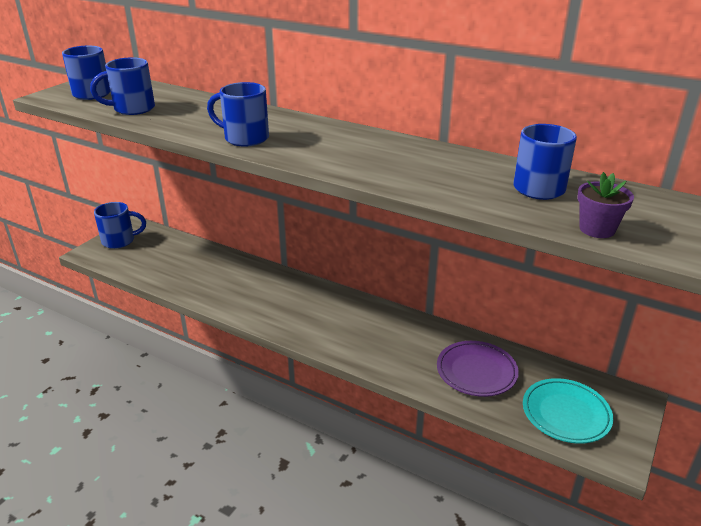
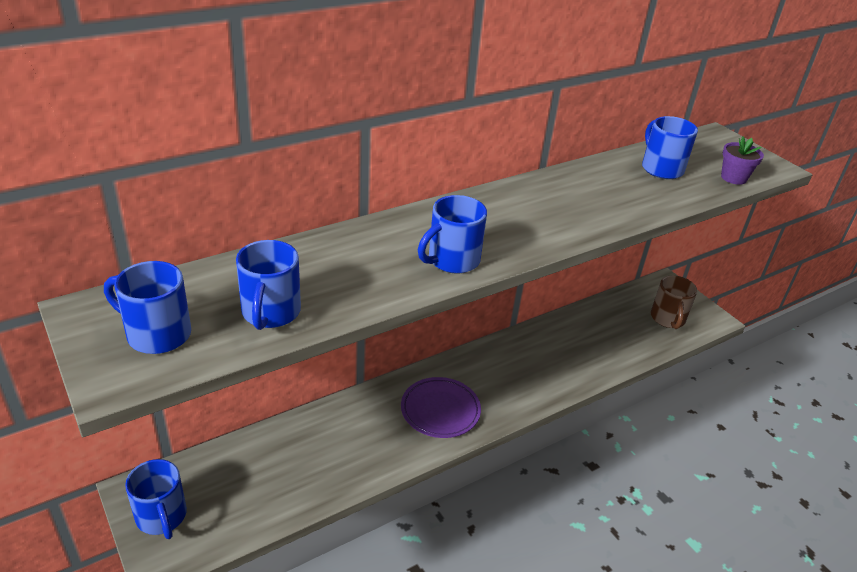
camera: 65 degrees left, 5 degrees up
blue mug [94,202,146,249] -> blue mug turned 135 degrees clockwise [125,459,187,539]
purple plate [437,341,519,397] -> purple plate moved to [401,377,481,438]
turquoise plate [523,378,613,444] -> brown mug [651,275,697,329]

